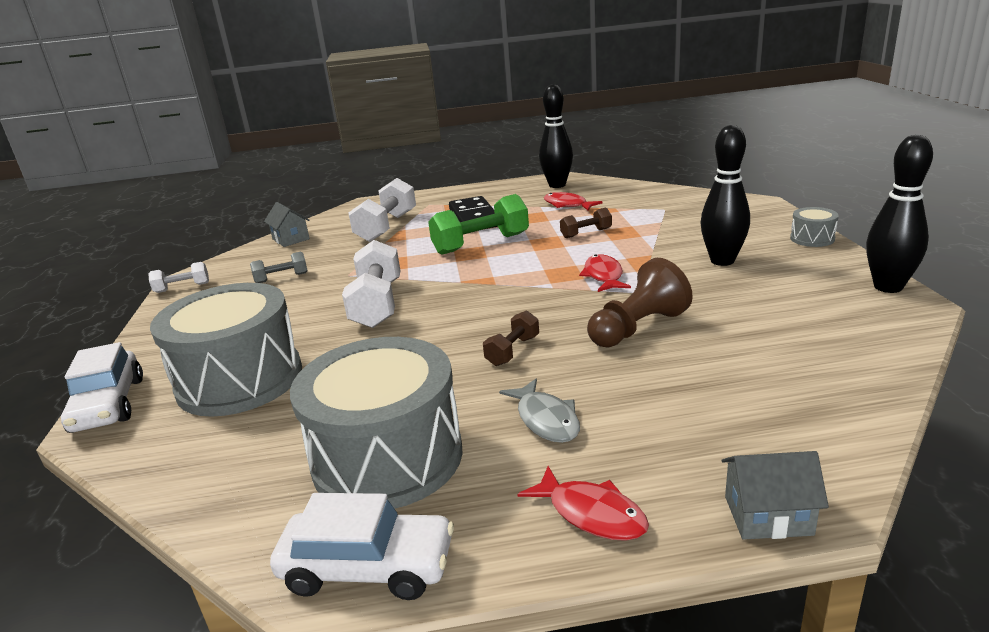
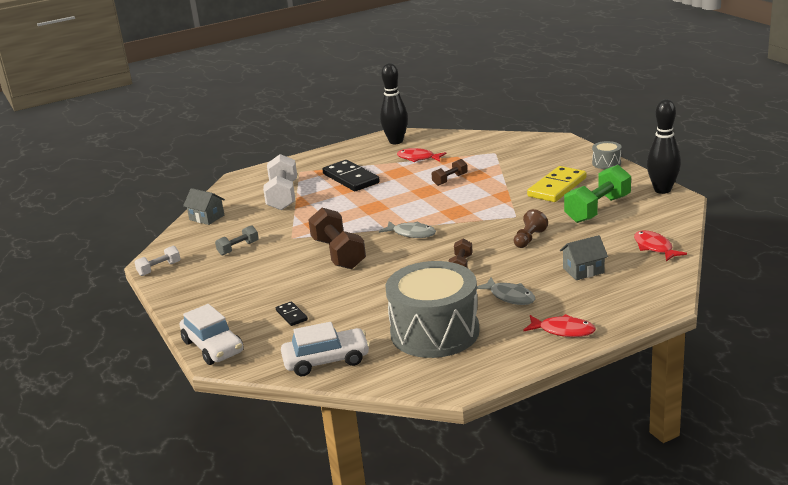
camera: 20 degrees left, 0 degrees up
grey drum [150,283,302,417] -> black domino [276,301,308,326]
white car [270,493,454,600] -> white car moved to [281,322,370,376]
white dumbbell [342,240,400,328] -> brown dumbbell [308,208,366,269]
green dumbbell [428,194,529,255] -> green dumbbell moved to [564,165,631,223]
red fish [579,254,631,292] -> red fish moved to [634,230,687,261]
brown pawn [587,258,693,347] -> brown pawn [514,209,548,248], size x0.63
black bowling pin [701,125,750,266] -> yellow domino [527,166,587,202]
grey house [722,451,829,540] -> grey house moved to [560,235,608,280]
none -> grey fish [379,221,436,238]

